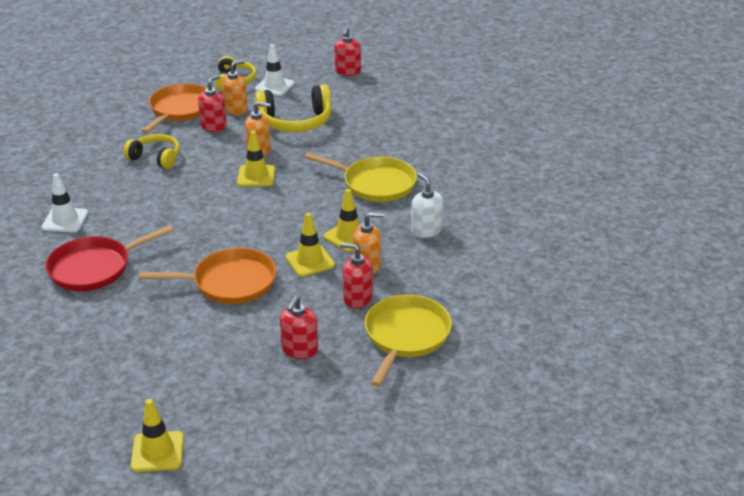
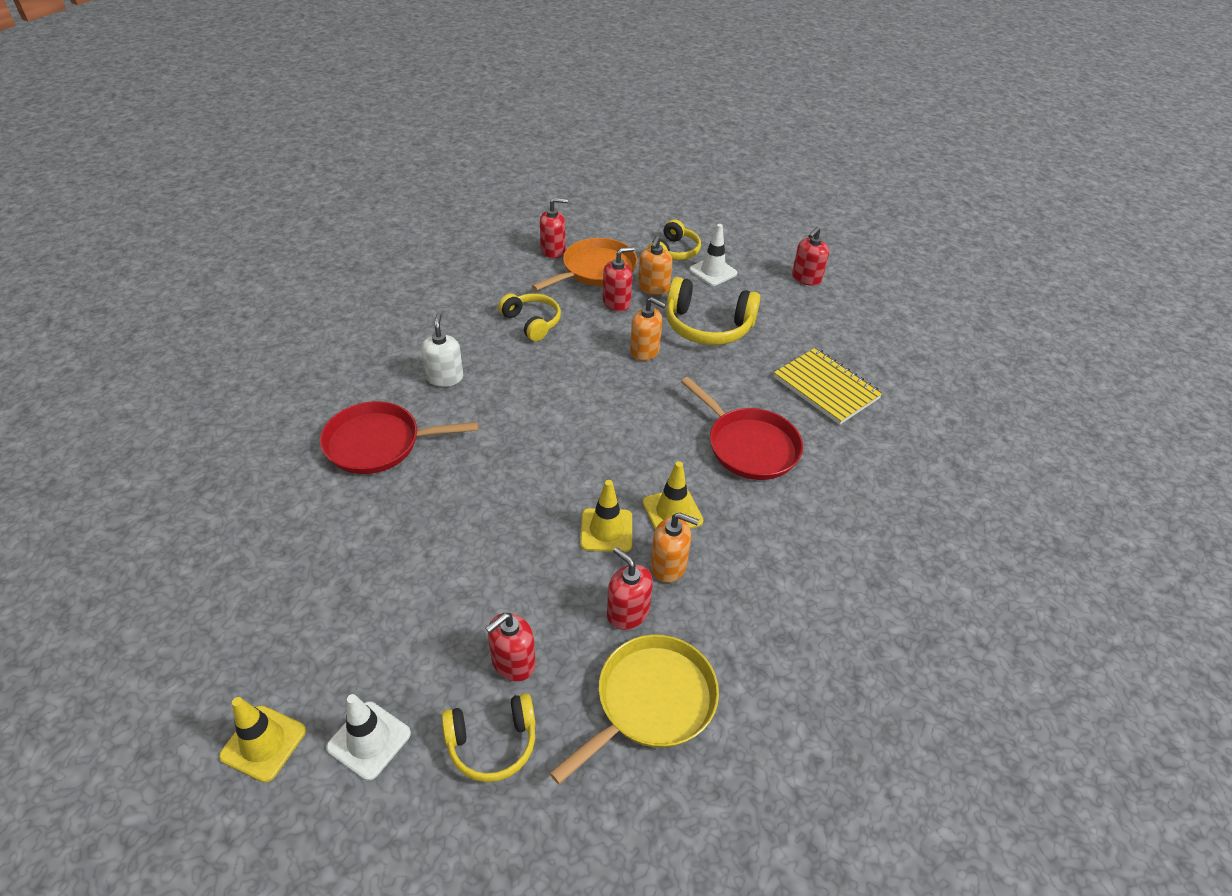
camera: 25 degrees right, 10 degrees up
white traffic cone [42,173,88,232] -> white traffic cone moved to [326,694,411,781]
orange pan [139,248,277,304] -> none
orange soap dispenser [221,60,248,115] -> orange soap dispenser turned 120 degrees clockwise [638,236,673,295]
yellow traffic cone [237,131,275,186] -> none
yellow pan [304,152,417,202] -> red pan [681,377,803,480]
white soap dispenser [411,173,443,238] -> white soap dispenser moved to [421,313,463,387]
none -> yellow headphones [441,693,536,782]
none -> red soap dispenser [540,198,568,258]
none -> yellow notebook [774,348,883,425]

